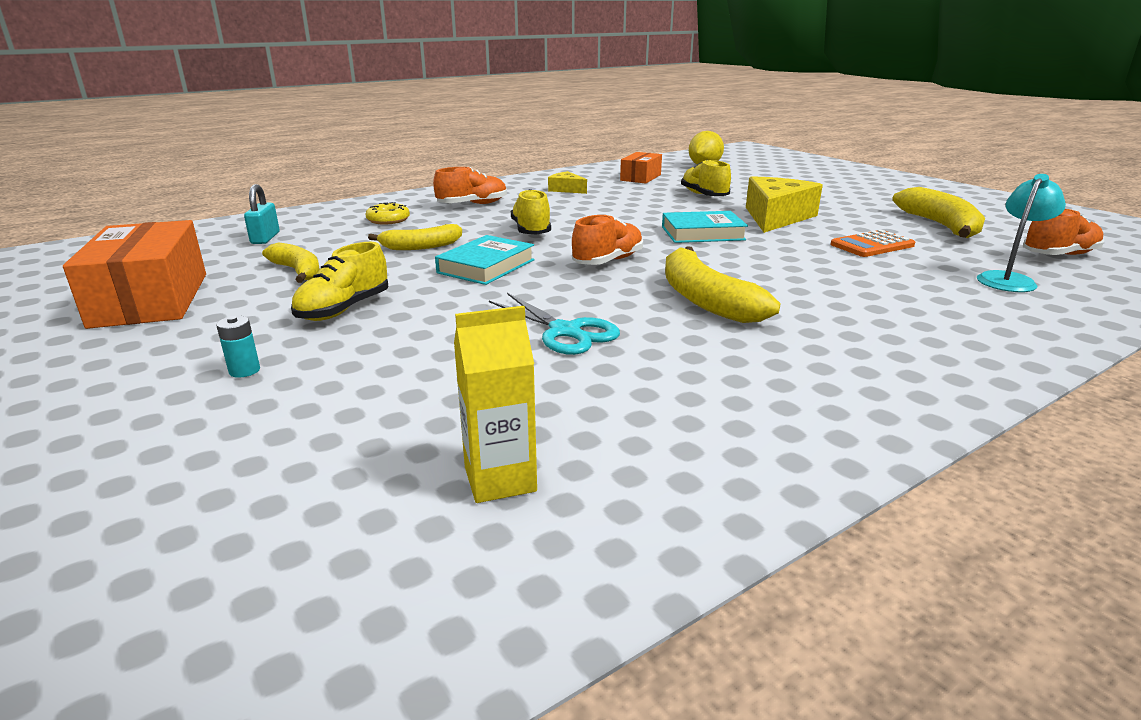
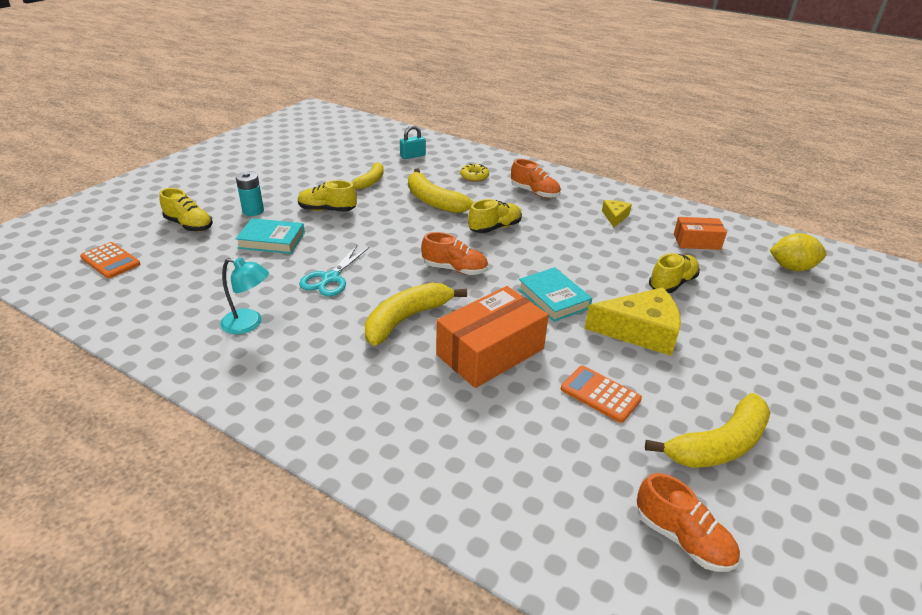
camera: 65 degrees right, 10 degrees up
orange box [63,220,206,329] -> orange box moved to [436,286,549,388]
turquoise battery [216,316,260,378] -> turquoise battery [236,171,264,216], size x1.59
yellow banana [368,224,462,250] -> yellow banana [408,169,473,213], size x1.56
turquoise book [435,235,535,285] -> turquoise book moved to [236,218,305,254]
yellow carton [454,306,537,503] -> none
turquoise lamp [977,174,1066,292] -> turquoise lamp moved to [220,258,269,334]
none -> orange calculator [80,242,140,279]
none -> yellow shoe [159,188,213,232]

